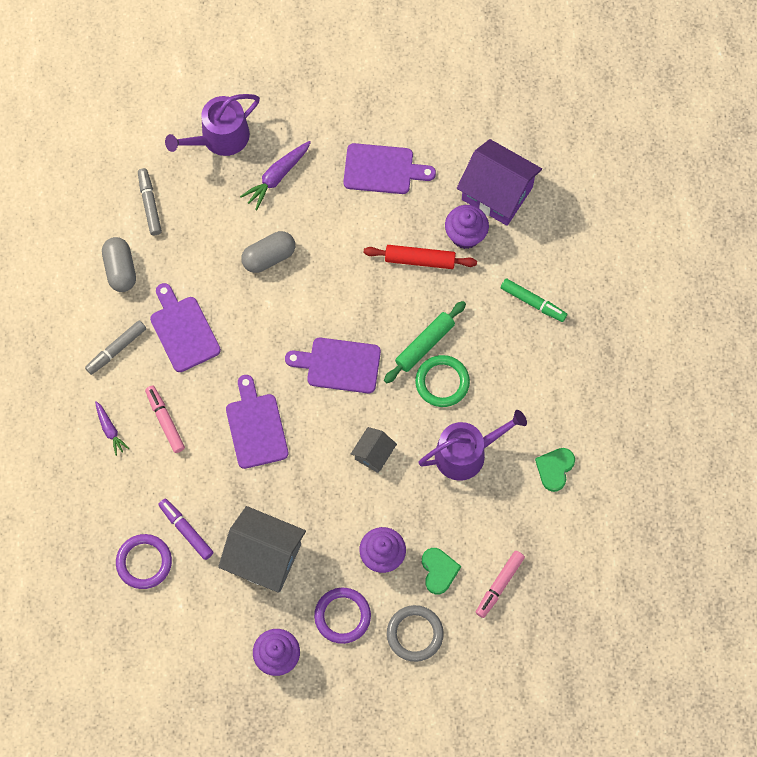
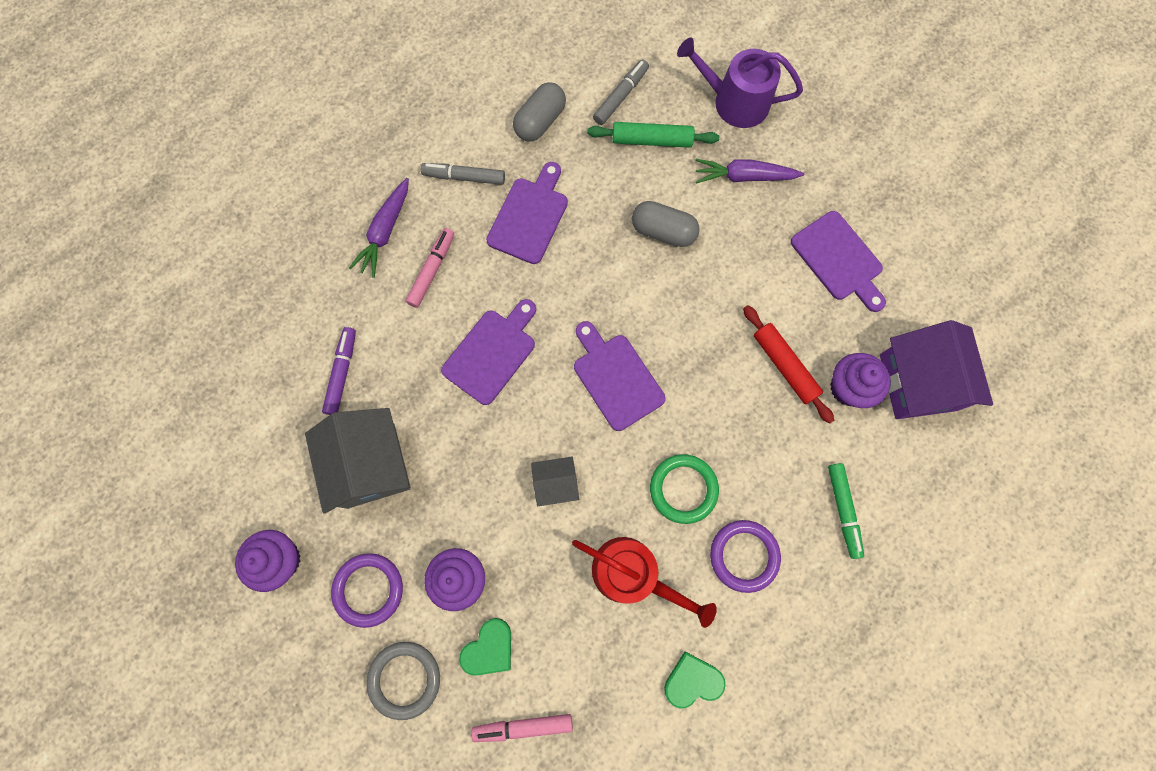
camera: 50 degrees right, 5 degrees up
purple carrot [95,401,129,456] -> purple carrot [349,178,409,278], size x1.57
purple ring [116,534,172,589] -> purple ring moved to [710,520,781,593]
green rolling pin [384,301,466,383] -> green rolling pin moved to [587,122,719,148]
purple watering can [418,410,527,481] -> red watering can [572,537,717,628]

